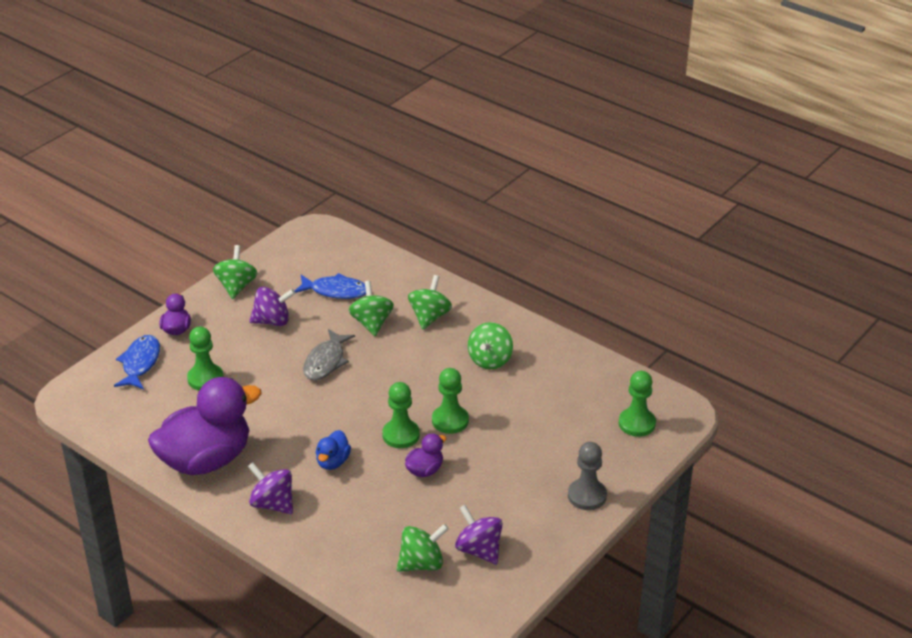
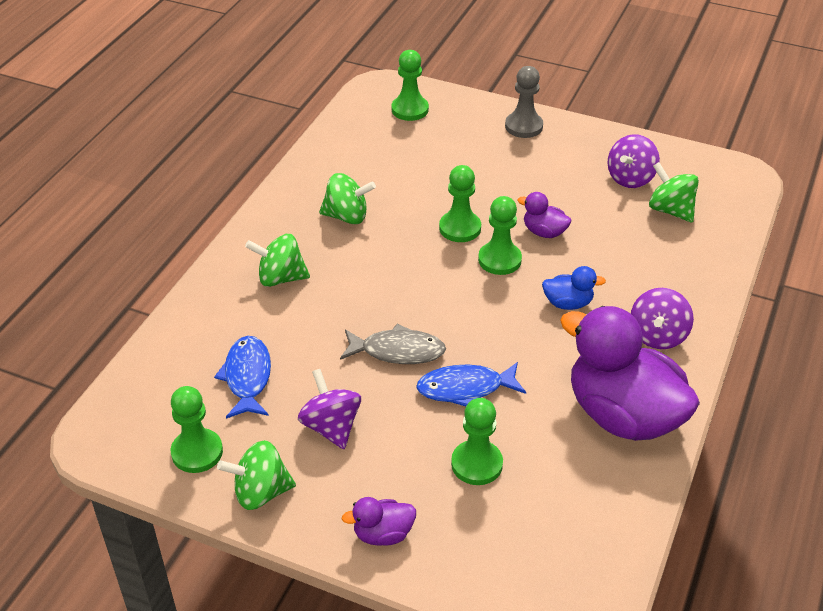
camera: 105 degrees left, 5 degrees up
blue fish [114,335,160,389] -> blue fish moved to [416,362,526,406]
green spinning top [348,281,394,336] -> none
none -> green pawn [171,386,223,473]

